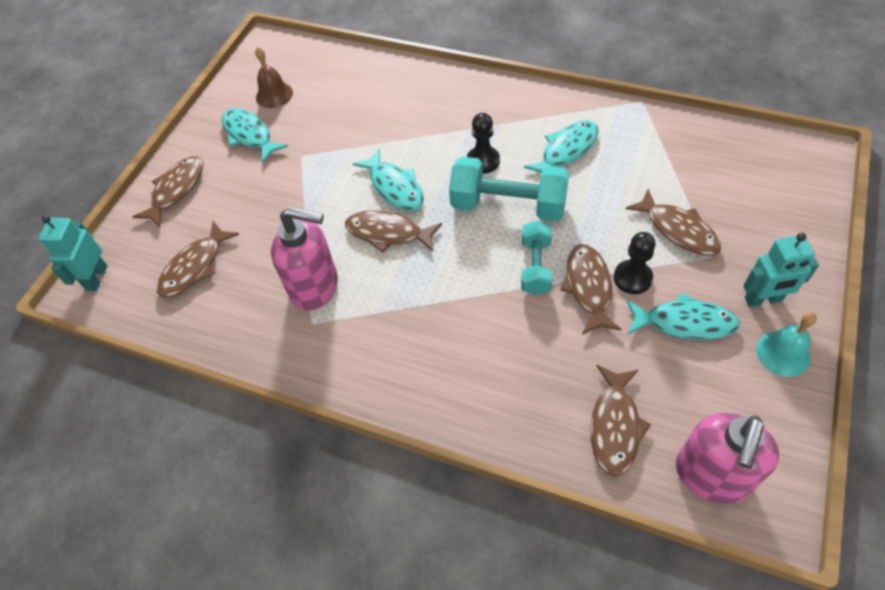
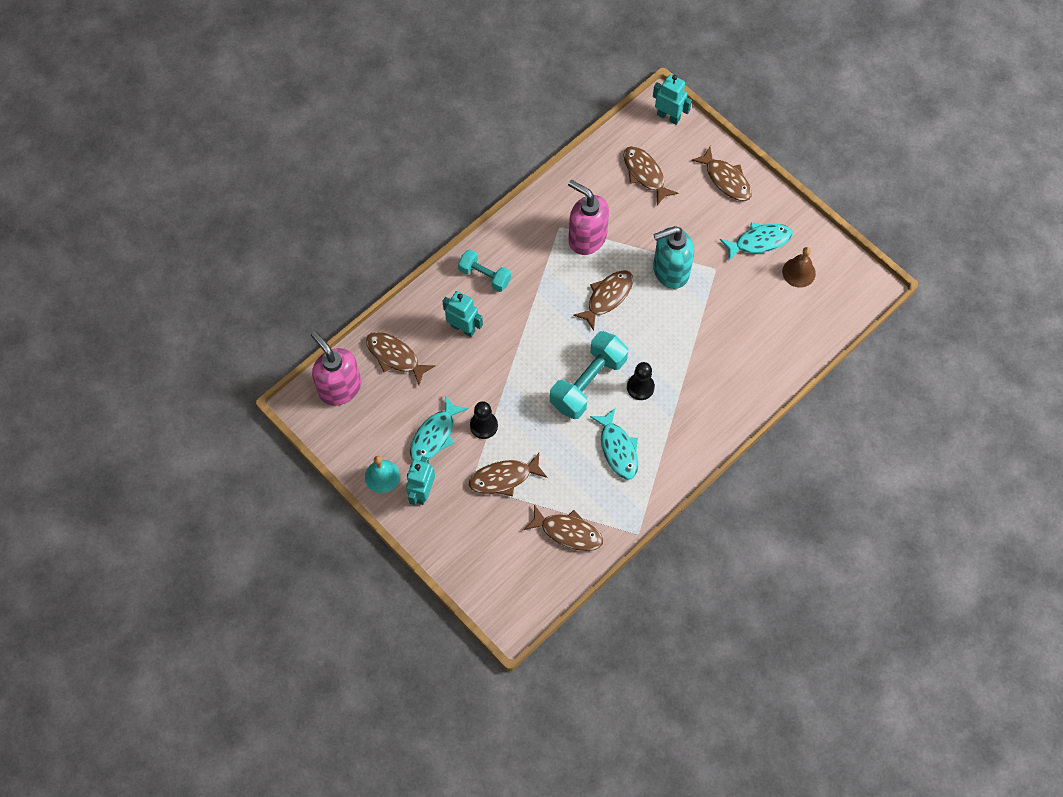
camera: 110 degrees right, 10 degrees up
pink soap dispenser [271,207,338,311] -> pink soap dispenser turned 90 degrees clockwise [568,180,609,255]
turquoise fish [353,148,424,211] -> none
turquoise dumbbell [521,220,552,295] -> turquoise dumbbell moved to [458,249,511,292]
brown fish [560,244,622,335] -> brown fish moved to [524,505,603,551]
none -> turquoise robot [442,291,483,337]
none -> turquoise soap dispenser [653,226,694,289]

